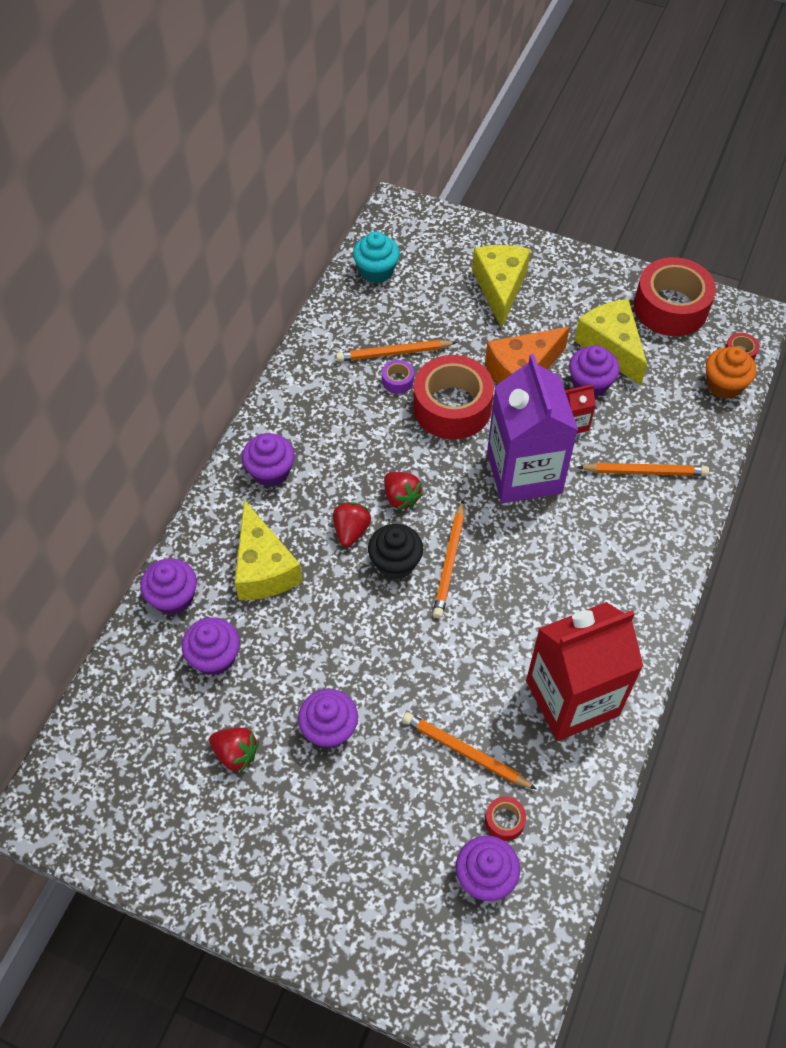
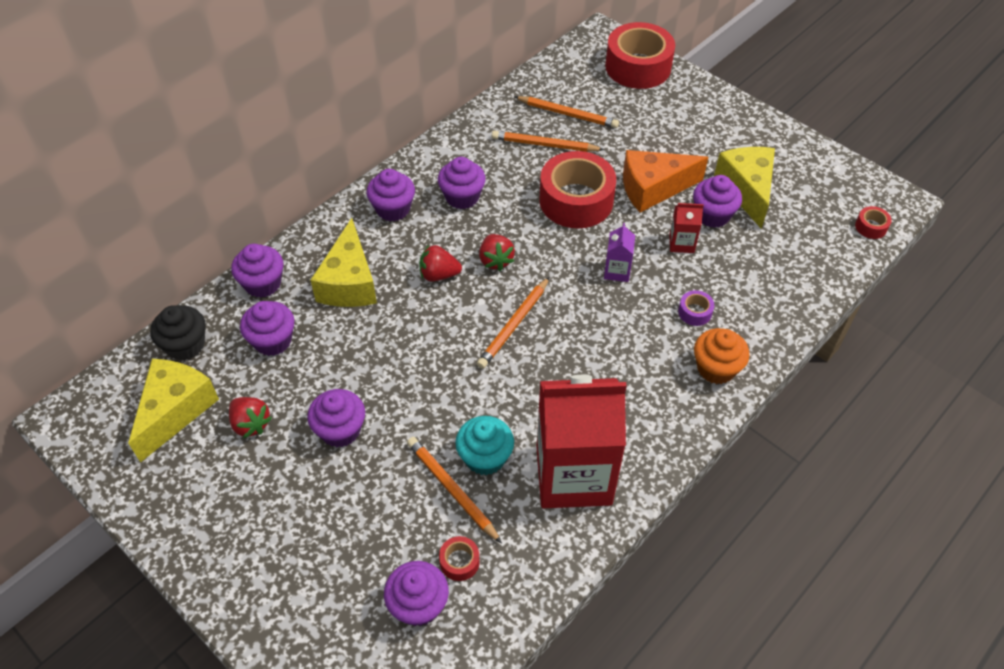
camera: 20 degrees right, 5 degrees down
red strawberry [333,502,371,547] -> red strawberry turned 120 degrees counterclockwise [419,245,462,282]
turquoise cupcake [353,232,400,283] -> turquoise cupcake moved to [455,416,514,475]
black cupcake [368,524,423,580] -> black cupcake moved to [150,305,206,360]
purple tape [382,360,414,394] -> purple tape moved to [678,290,714,326]
yellow cheese [472,245,531,328] -> yellow cheese moved to [128,359,219,462]
purple carton [487,354,578,503] -> purple carton [604,223,635,282], size x0.41
orange pencil [577,463,709,476] -> orange pencil moved to [515,96,619,128]
red tape [634,257,716,336] -> red tape moved to [605,22,675,89]
orange cupcake [706,346,756,399] -> orange cupcake moved to [694,328,750,384]
none -> purple cupcake [438,157,486,209]

